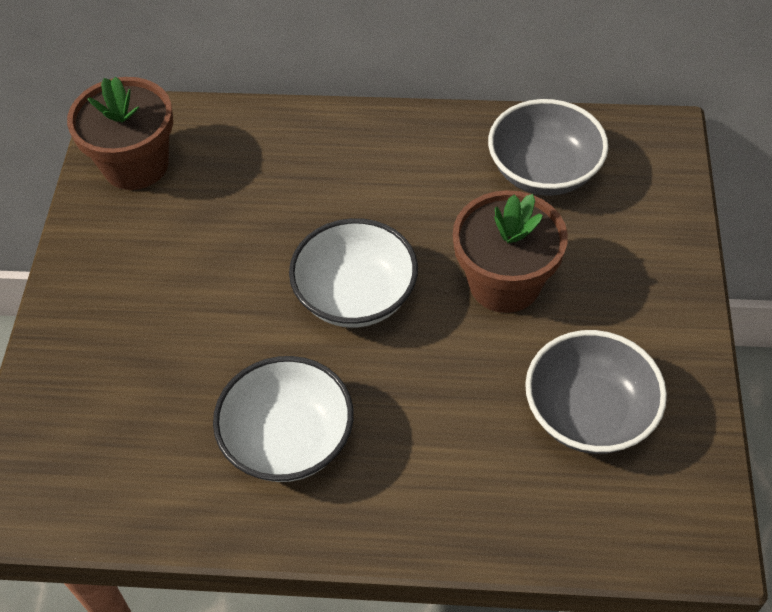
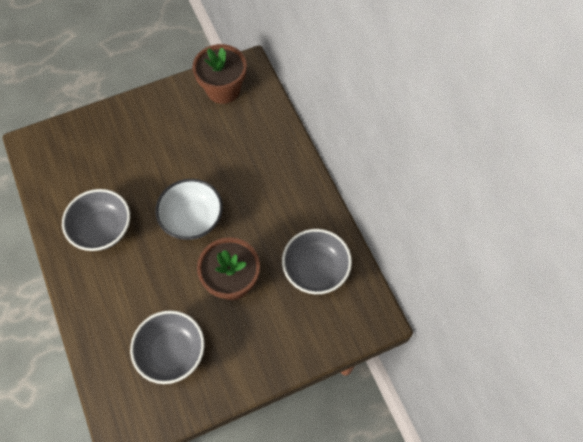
camera: 60 degrees right, 10 degrees up
white bowl [213,356,354,482] -> grey bowl [62,189,130,251]

